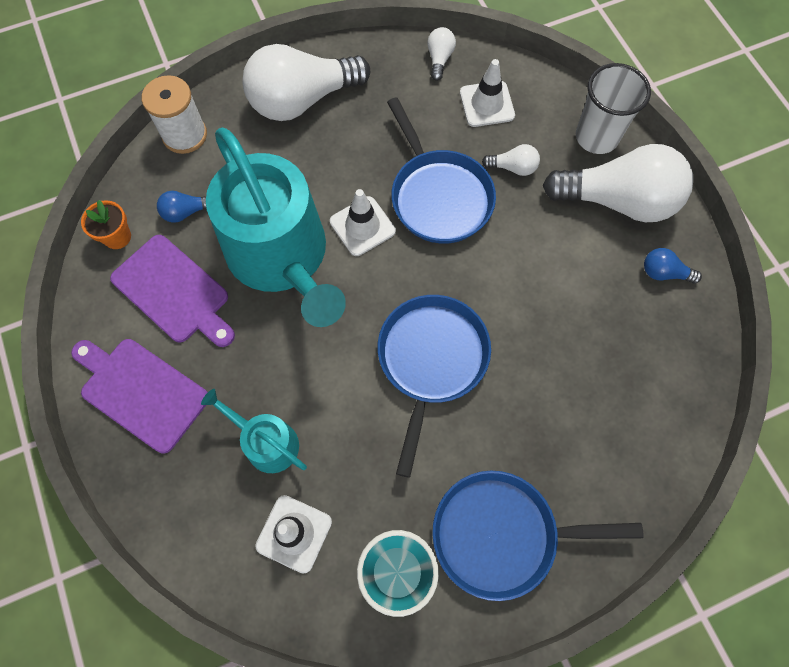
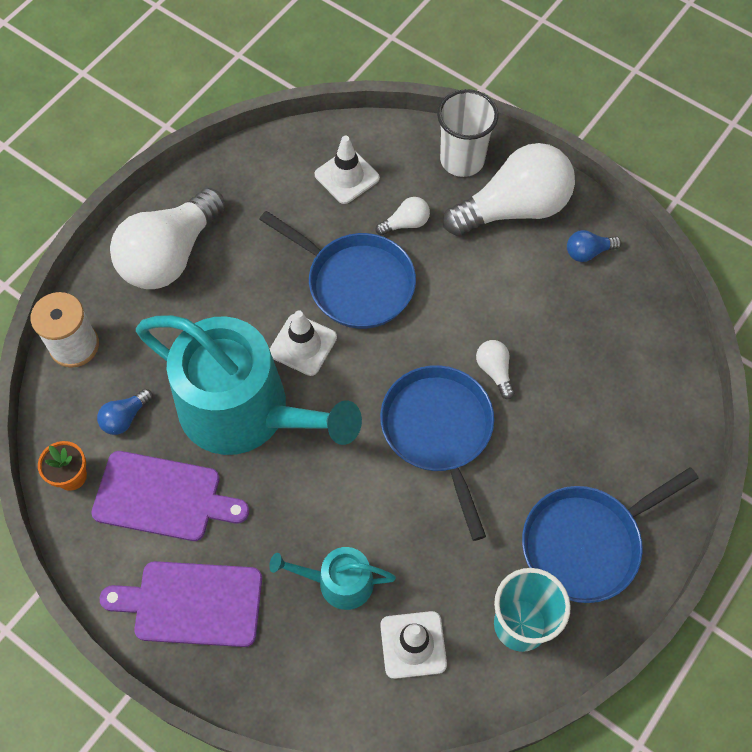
camera: 30 degrees left, 5 degrees down
white light bulb [427,27,456,81] -> white light bulb moved to [476,340,514,399]

